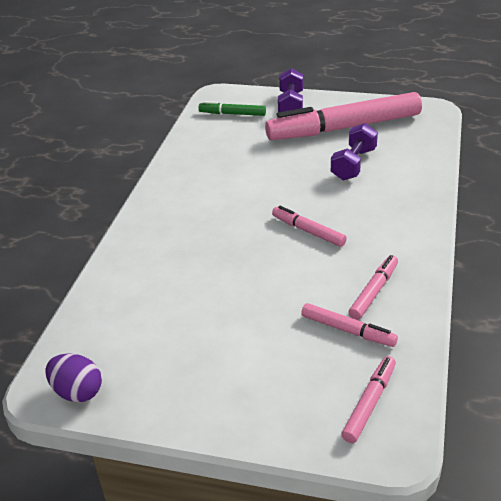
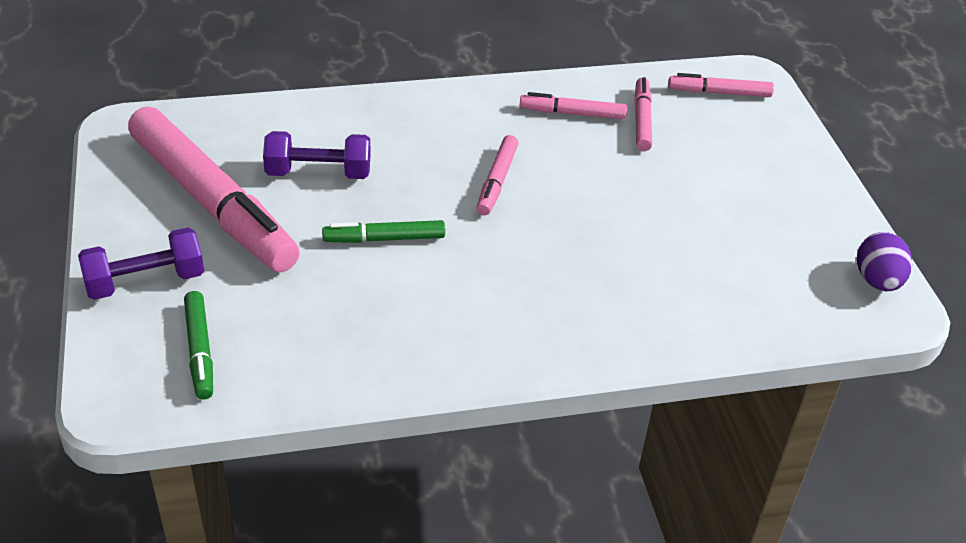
camera: 120 degrees left, 5 degrees up
none -> green marker [322,220,445,243]

